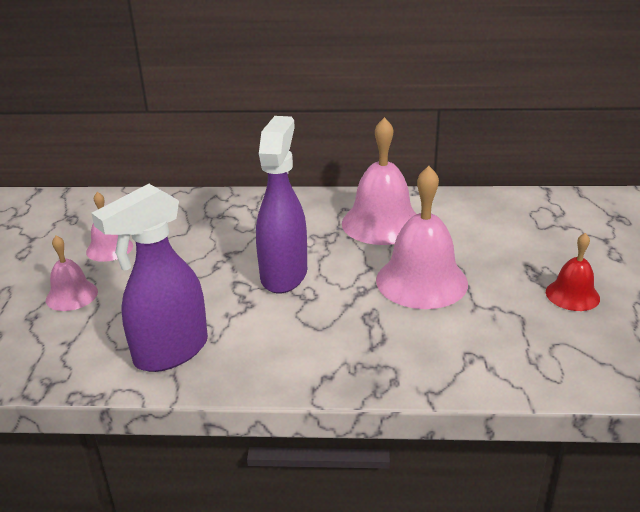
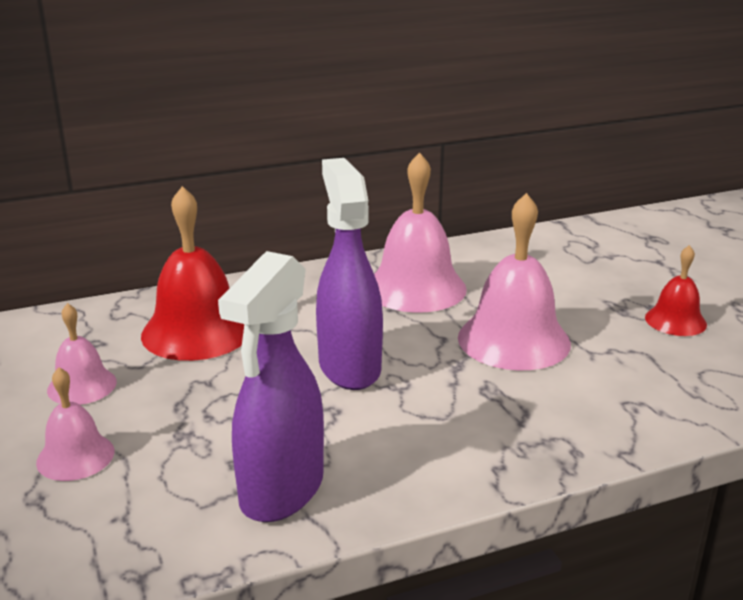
camera: 25 degrees left, 5 degrees down
none -> red bell [141,186,244,361]

